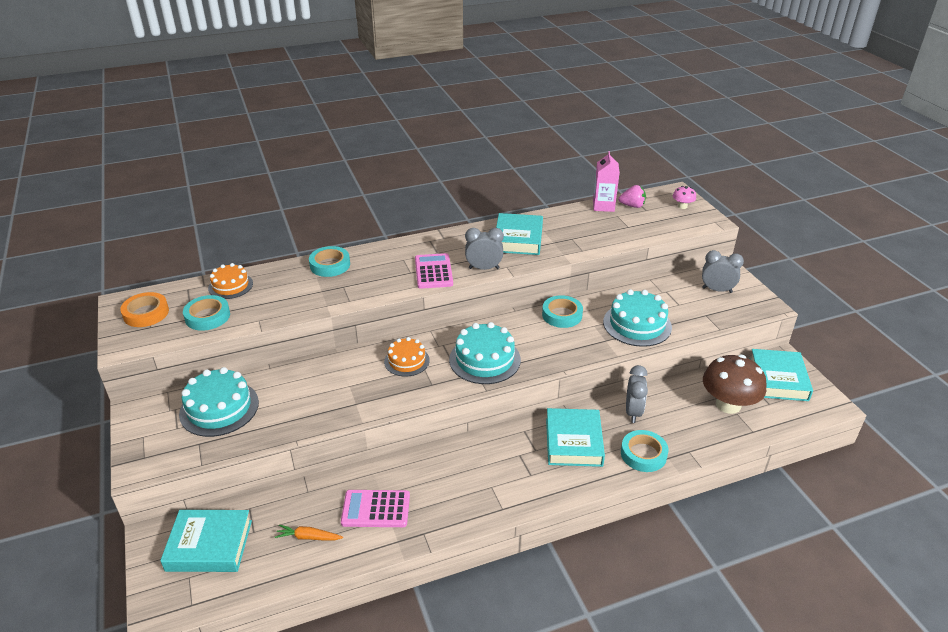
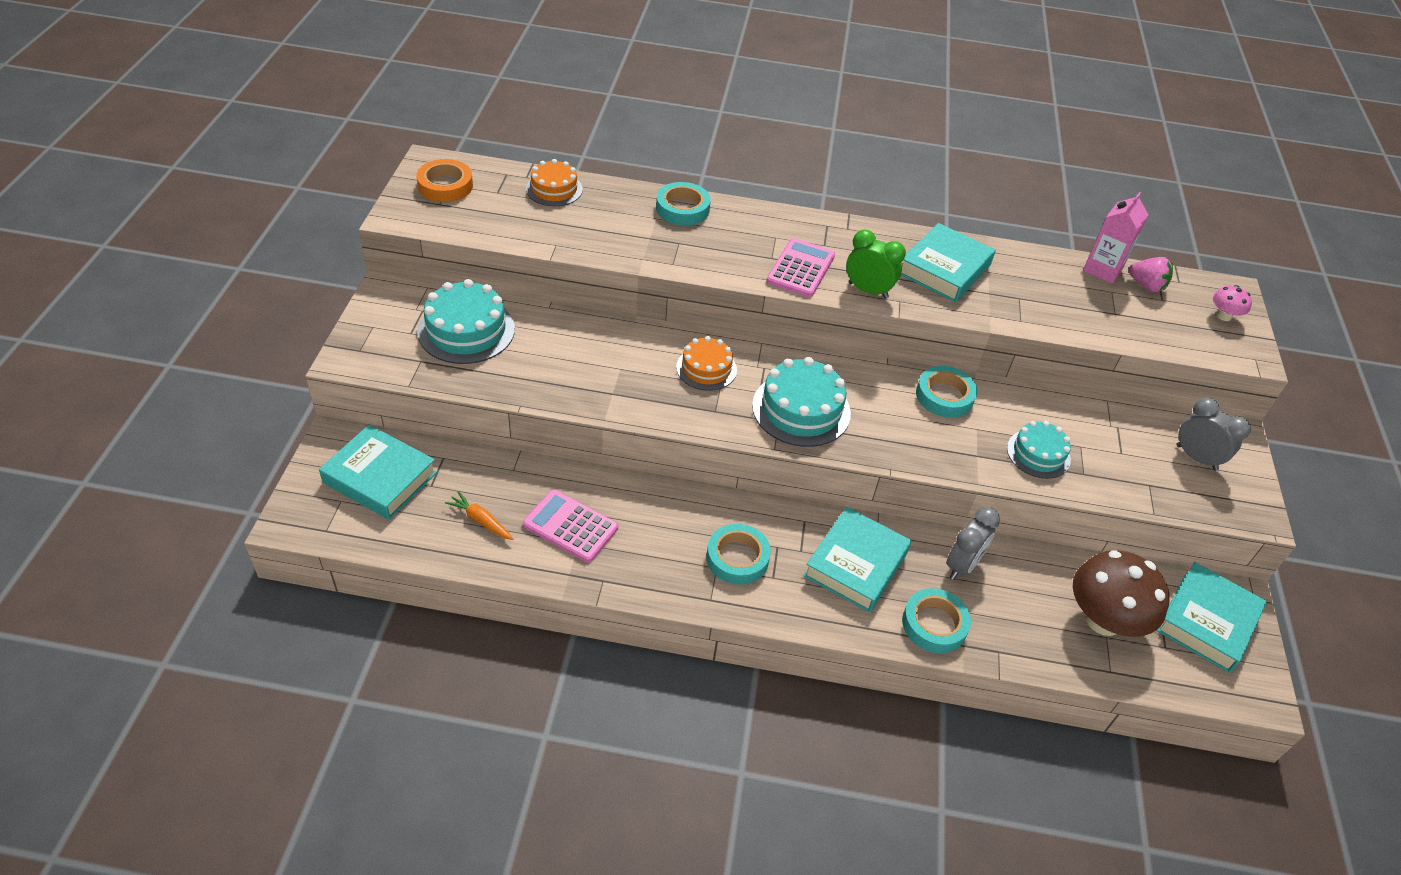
camera: 25 degrees right, 10 degrees up
turquoise tape [183,295,230,331] -> turquoise tape moved to [706,524,771,585]
grey clock [465,228,504,270] -> green clock [846,230,906,299]
turquoise cake [603,289,672,347] -> turquoise cake [1007,421,1071,479], size x0.63

